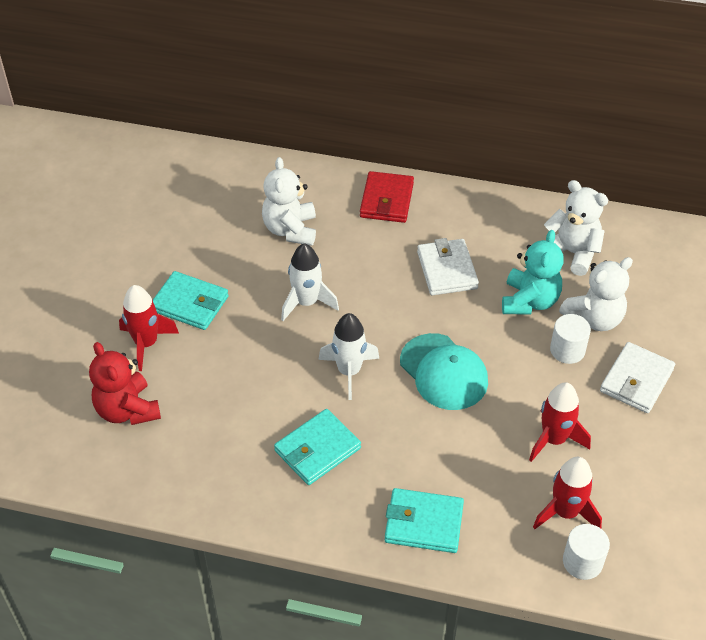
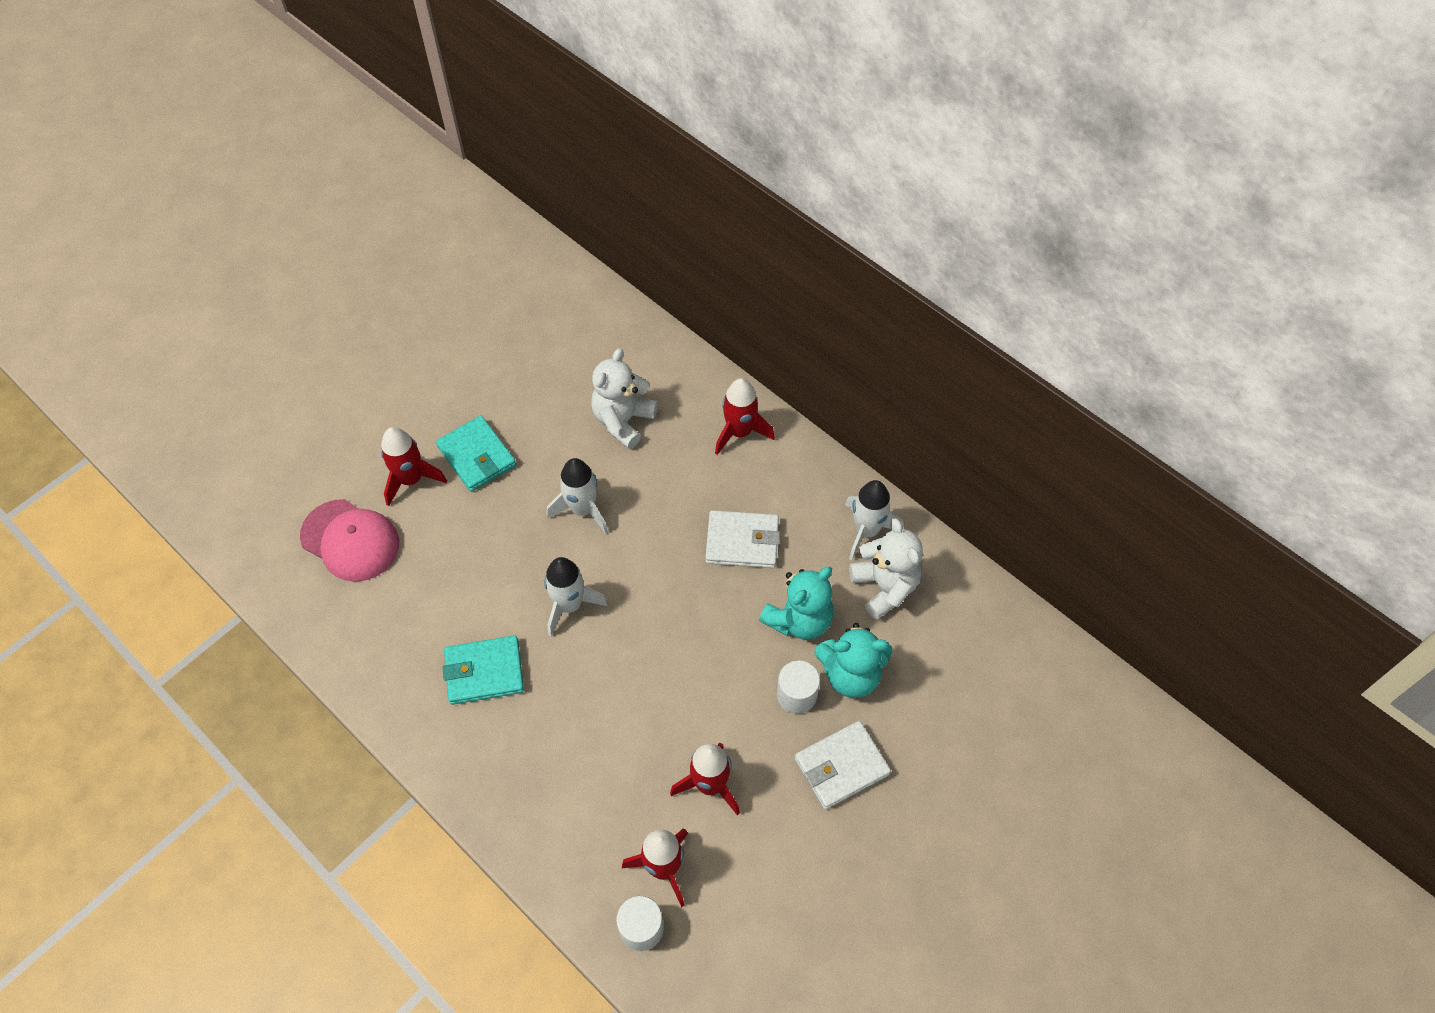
camera: 30 degrees right, 10 degrees up
red teddy bear [89,342,161,425] -> pink cap [300,499,399,582]
red wallet [360,171,414,223] -> red rocket [715,378,775,455]
turquoise wallet [385,488,464,553] -> none
turquoise cap [400,333,488,410] -> none
white wallet [417,238,479,295] -> white wallet turned 75 degrees clockwise [705,510,780,568]
white teddy bear [559,257,633,331] -> turquoise teddy bear [814,623,892,698]
none -> white rocket [845,480,903,560]

